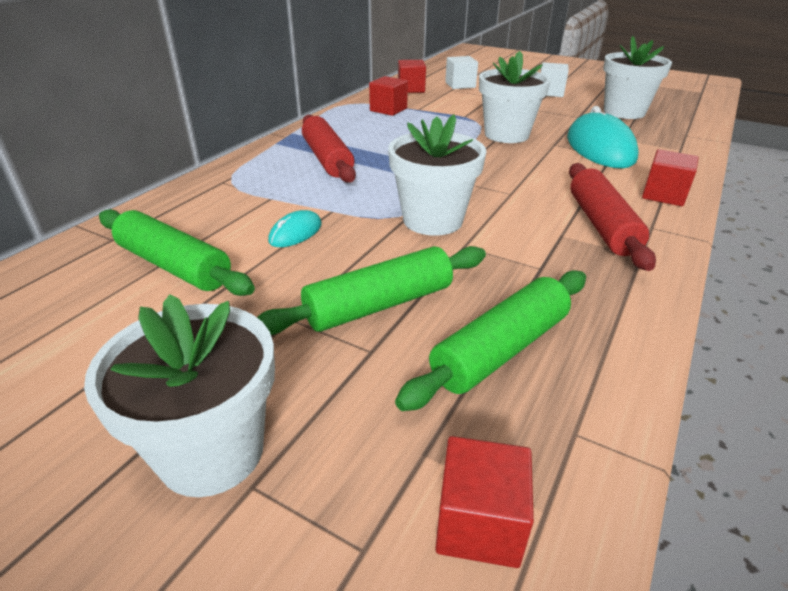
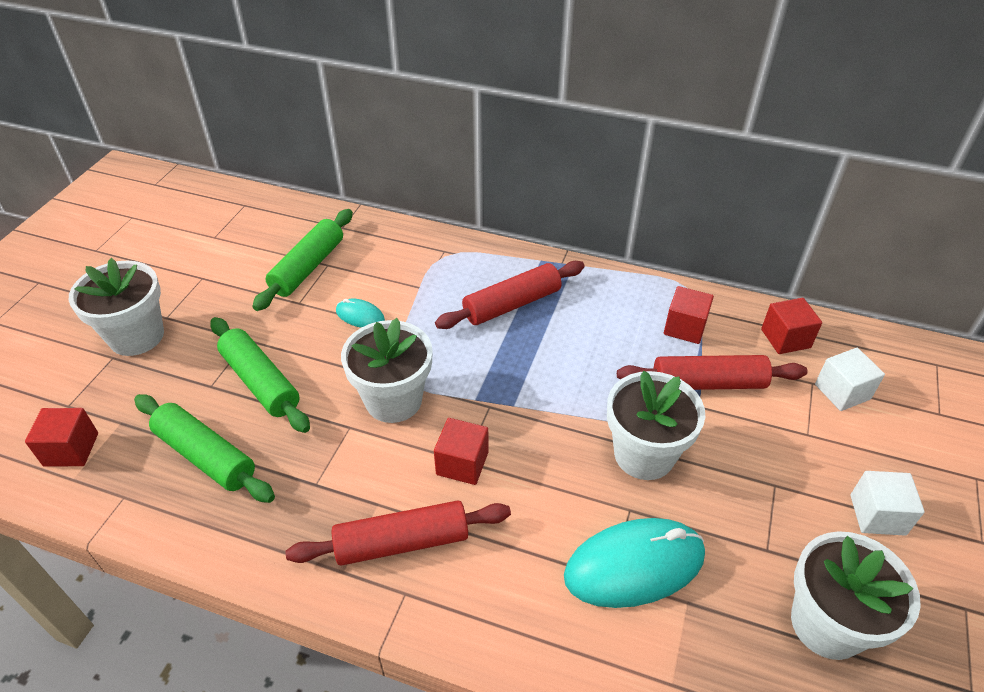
camera: 80 degrees right, 10 degrees up
red cube [642,149,699,206] -> red cube moved to [434,418,488,485]
none -> red rolling pin [617,355,808,390]

